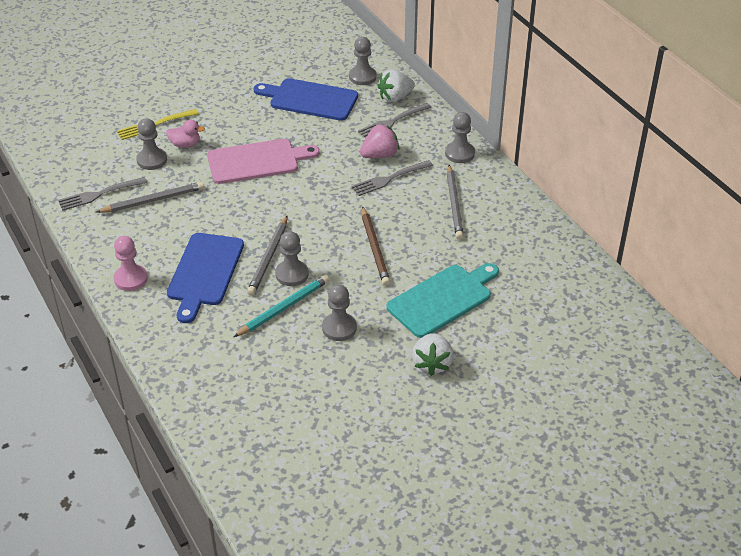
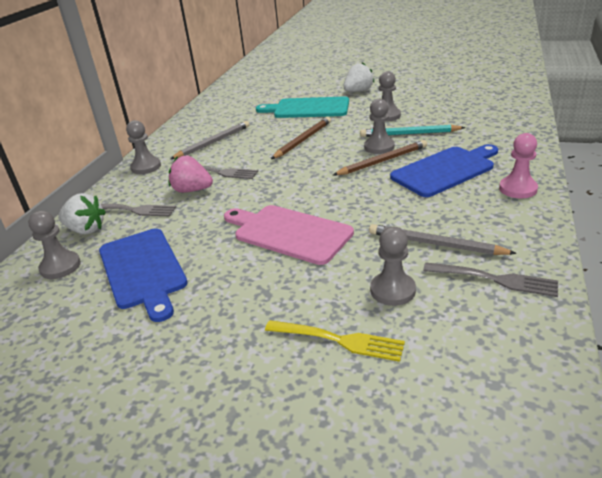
camera: 130 degrees left, 10 degrees down
pink duck [166,120,205,148] -> none
grey pencil [247,216,287,295] -> brown pencil [333,140,427,175]

